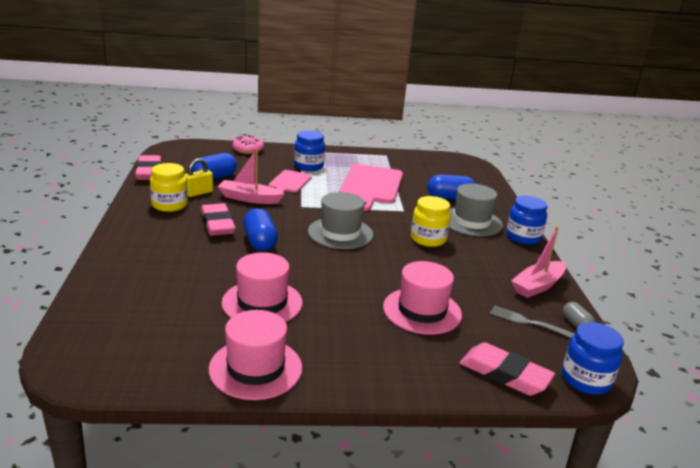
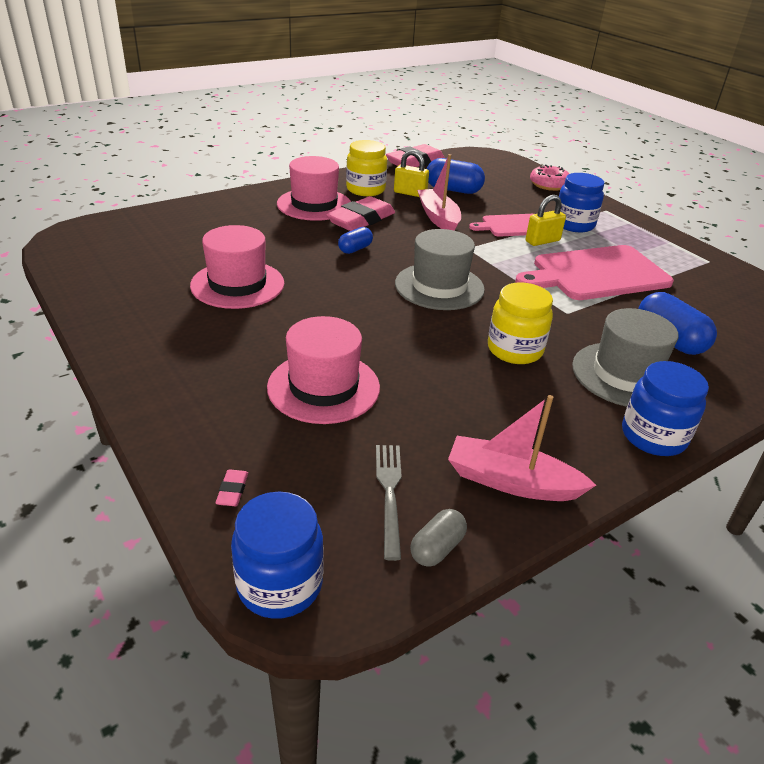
camera: 60 degrees right, 10 degrees up
pink hat [209,310,302,400] -> pink hat moved to [277,156,351,221]
blue capsule [243,208,278,251] -> blue capsule [338,227,373,254], size x0.58
pink eraser [460,342,555,396] -> pink eraser [215,469,248,506], size x0.40
none -> yellow padlock [526,195,566,246]

